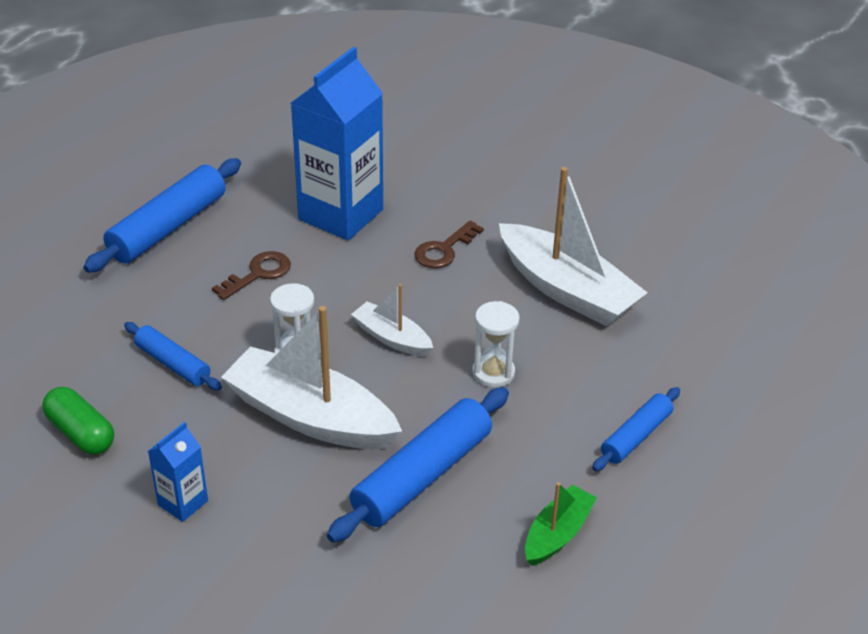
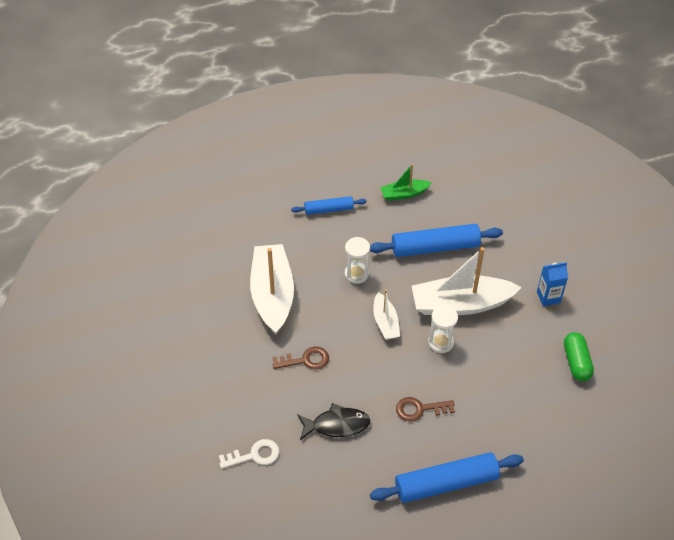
camera: 140 degrees left, 10 degrees up
blue rolling pin [124,322,222,390] -> none
white boat [221,306,402,449] -> white boat turned 105 degrees clockwise [412,247,522,315]
blue carton [291,47,383,241] -> black fish [298,403,370,440]
none -> white key [219,439,279,469]

